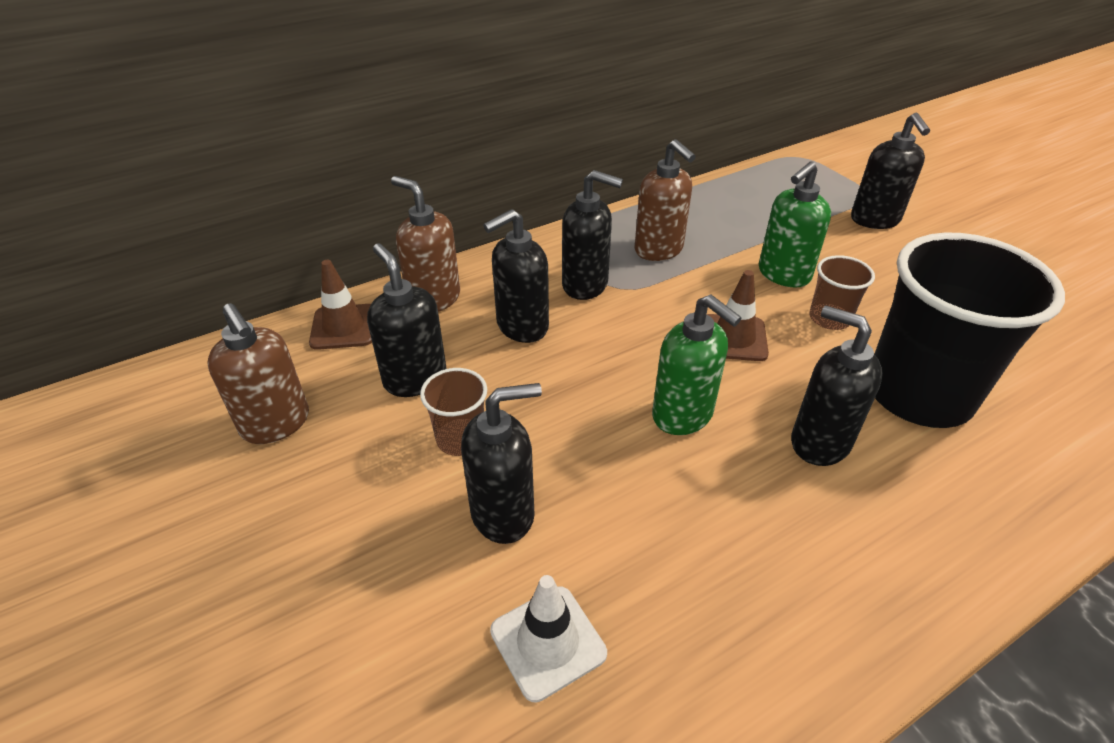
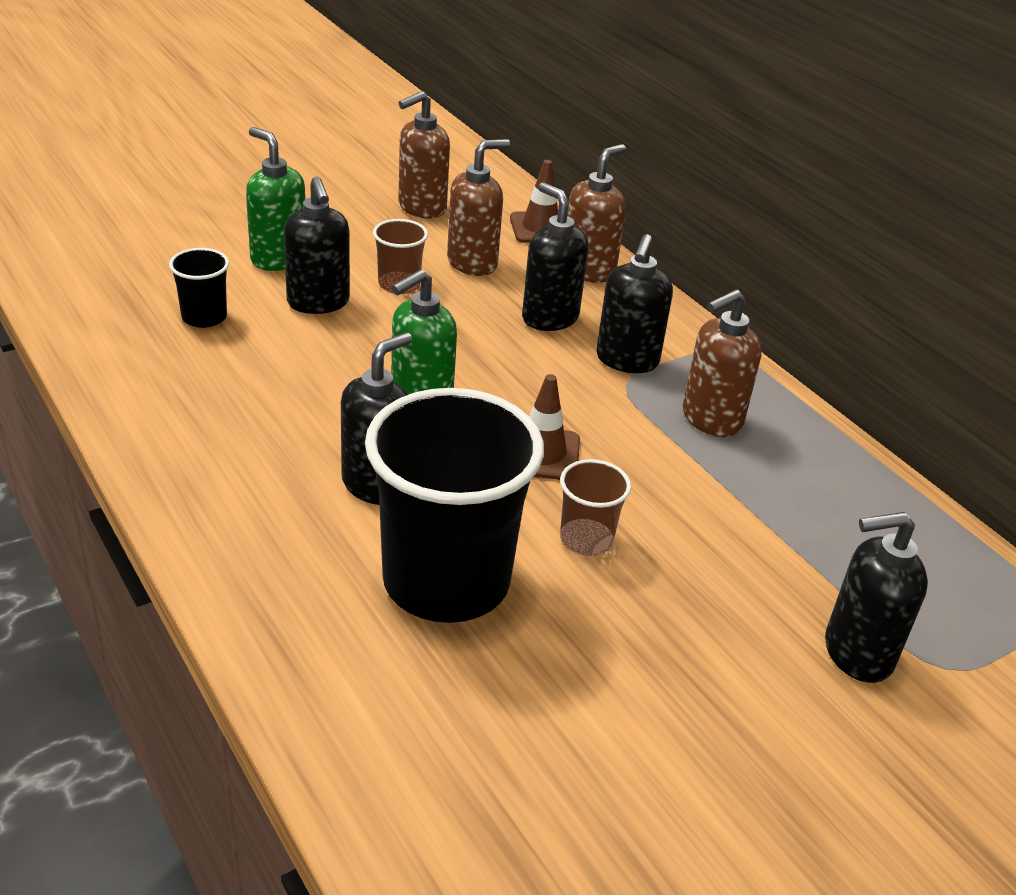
camera: 85 degrees right, 5 degrees down
black soap dispenser [367,243,446,397] -> brown soap dispenser [447,139,510,276]
white traffic cone [490,575,607,702] -> black cup [169,248,229,328]
green soap dispenser [759,161,831,287] -> green soap dispenser moved to [246,127,305,271]

